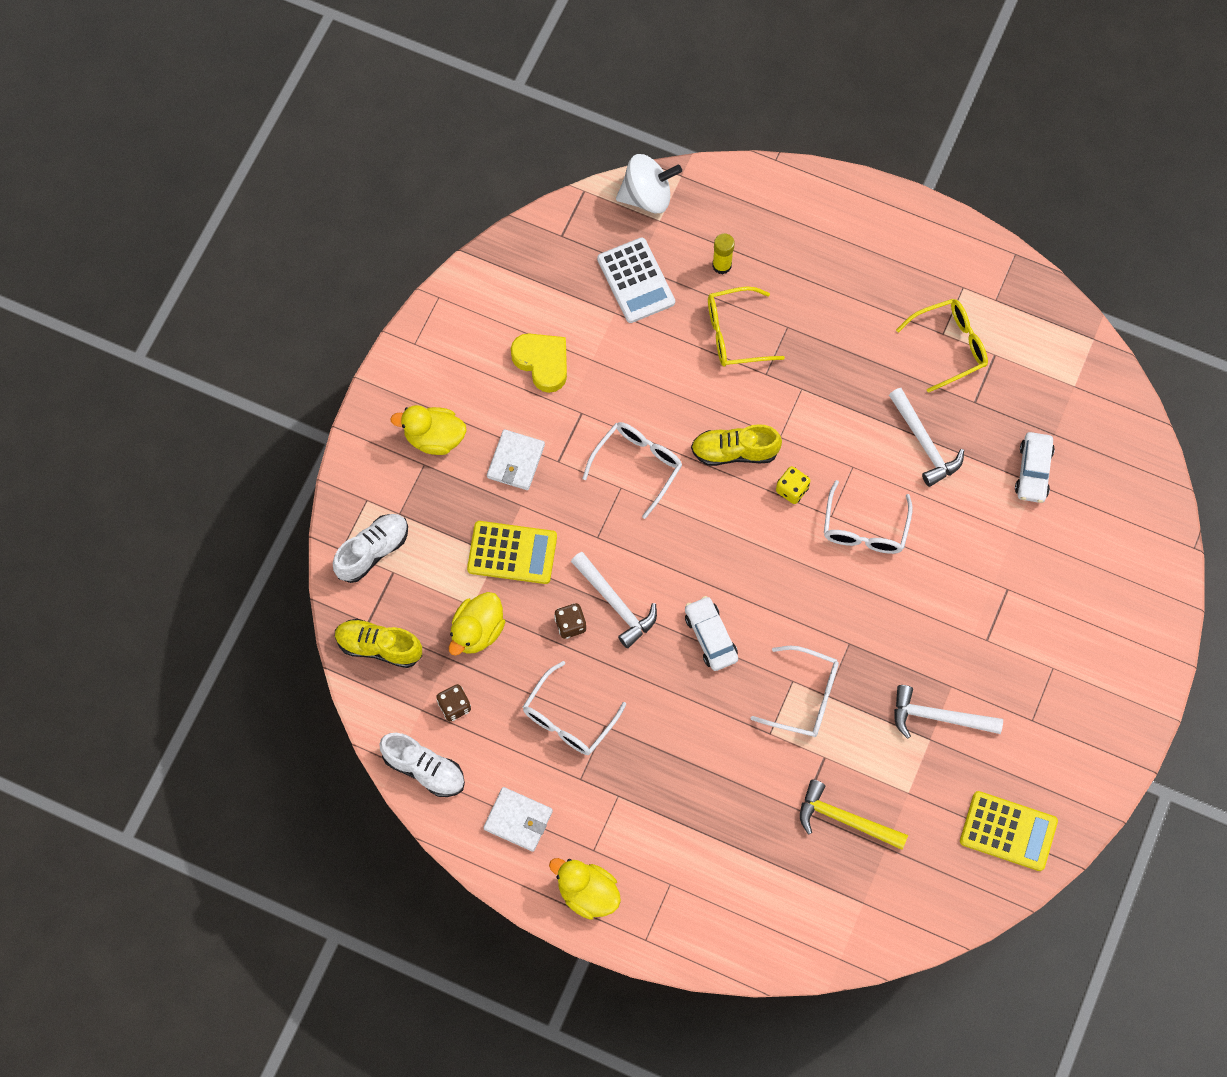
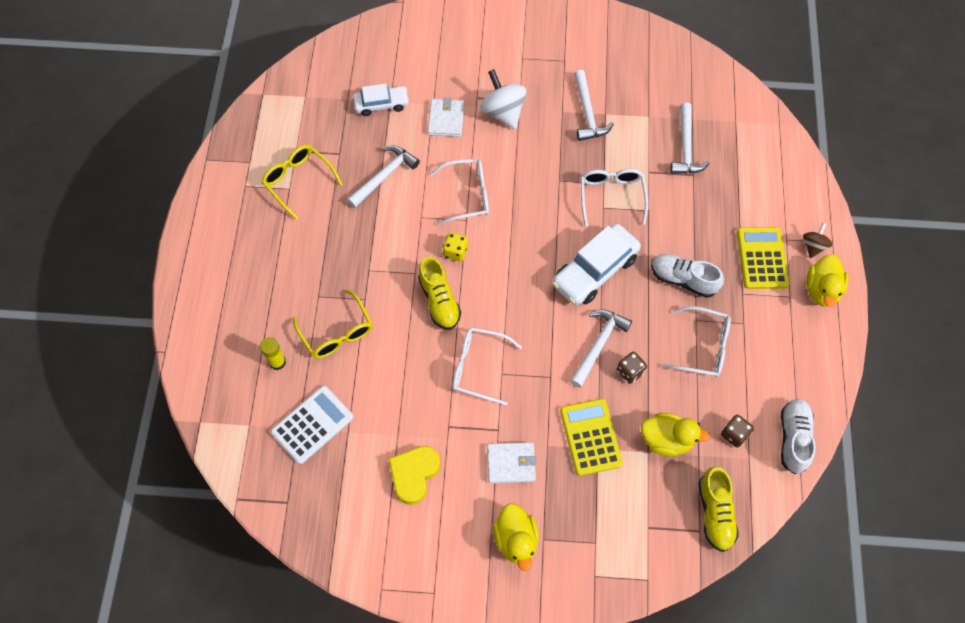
camera: 110 degrees left, 5 degrees down
white shoe [333,514,408,583] -> white shoe moved to [651,254,724,298]
white wallet [483,787,553,852] -> white wallet moved to [428,98,465,137]
white spinning top [616,154,682,213] -> white spinning top moved to [480,69,526,129]
white car [685,596,738,671] -> white car [552,224,641,305], size x1.62
yellow hammer [800,779,908,850] -> white hammer [670,103,710,174]
yellow calculator [960,791,1058,871] -> yellow calculator moved to [737,227,789,289]
none -> brown spinning top [803,223,832,258]

